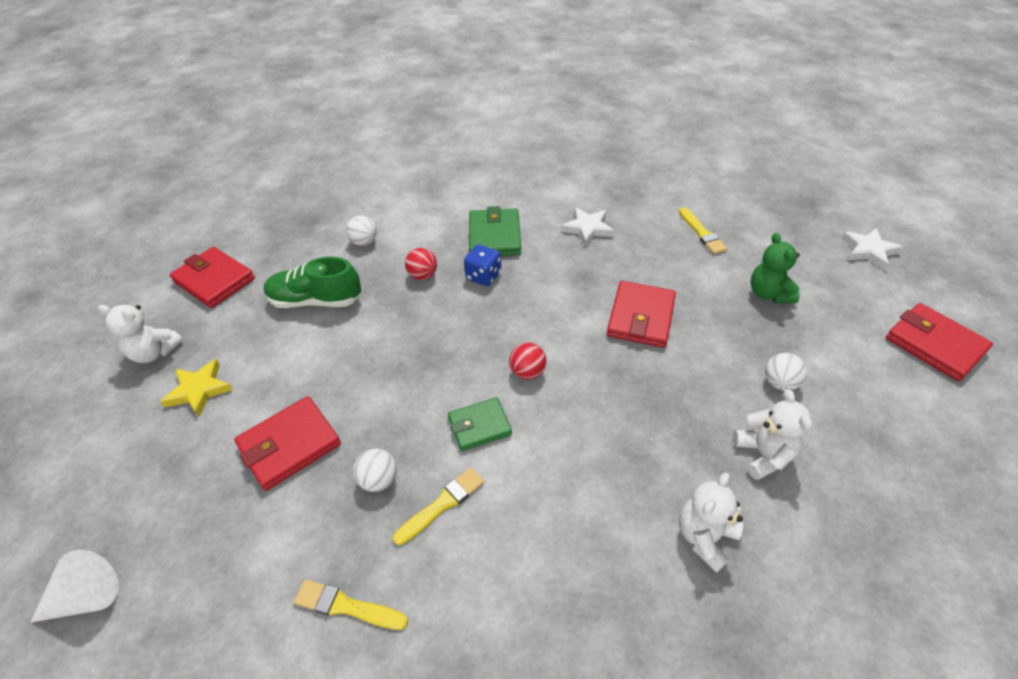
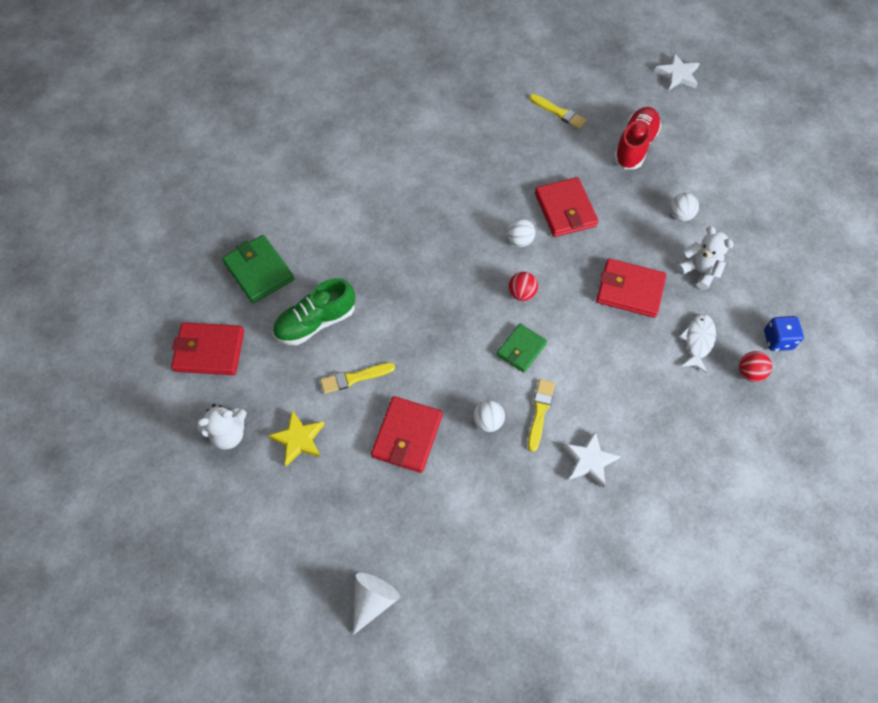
camera: 35 degrees left, 15 degrees up
yellow brush [294,579,408,630] -> yellow brush moved to [320,363,395,394]
white ball [346,215,377,246] -> white ball moved to [507,218,535,247]
red ball [405,248,437,280] -> red ball moved to [739,351,772,382]
blue dice [464,244,501,286] -> blue dice moved to [764,316,804,351]
green wallet [469,206,521,256] -> green wallet moved to [222,235,294,303]
white star [561,207,614,246] -> white star moved to [563,431,621,488]
white teddy bear [679,473,743,573] -> white fish [680,314,716,373]
green teddy bear [751,233,800,303] -> red shoe [614,107,661,169]
red wallet [886,303,993,381] -> red wallet moved to [596,258,666,318]

